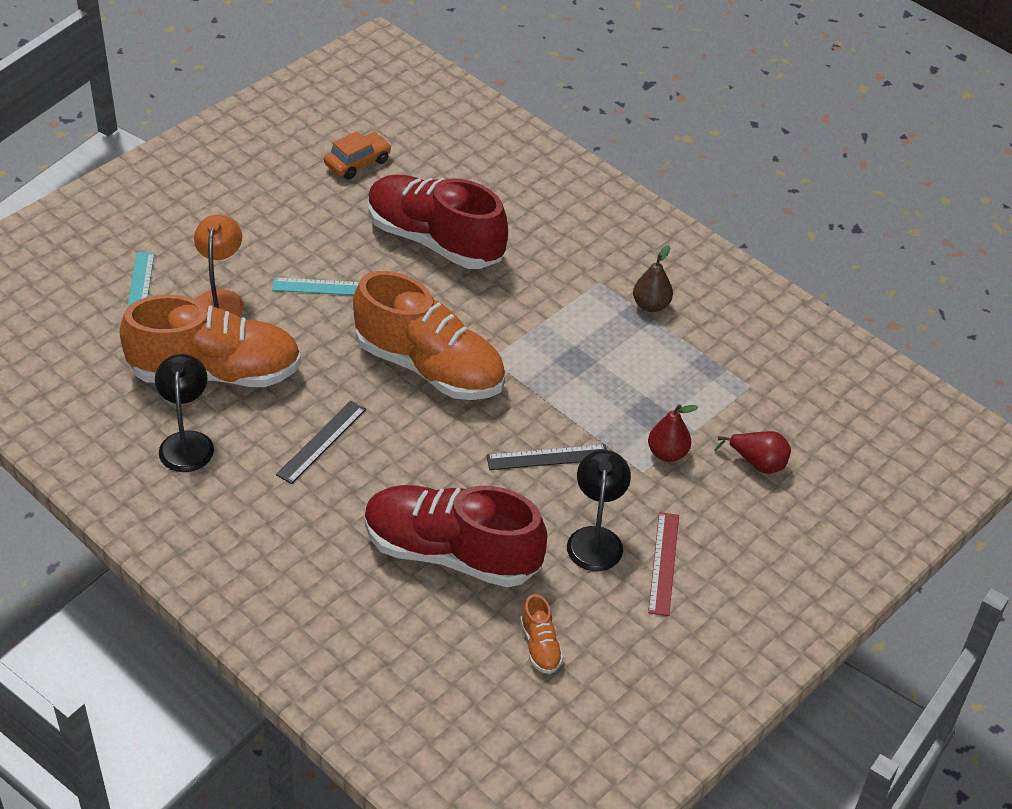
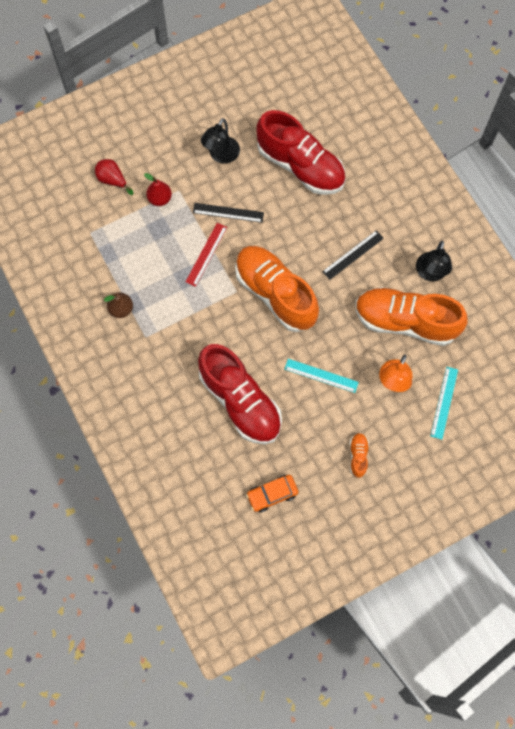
camera: 160 degrees left, 25 degrees up
orange shoe [520,594,564,674] -> orange shoe moved to [350,433,369,478]
red ruler [648,512,679,616] -> red ruler moved to [186,223,227,287]

